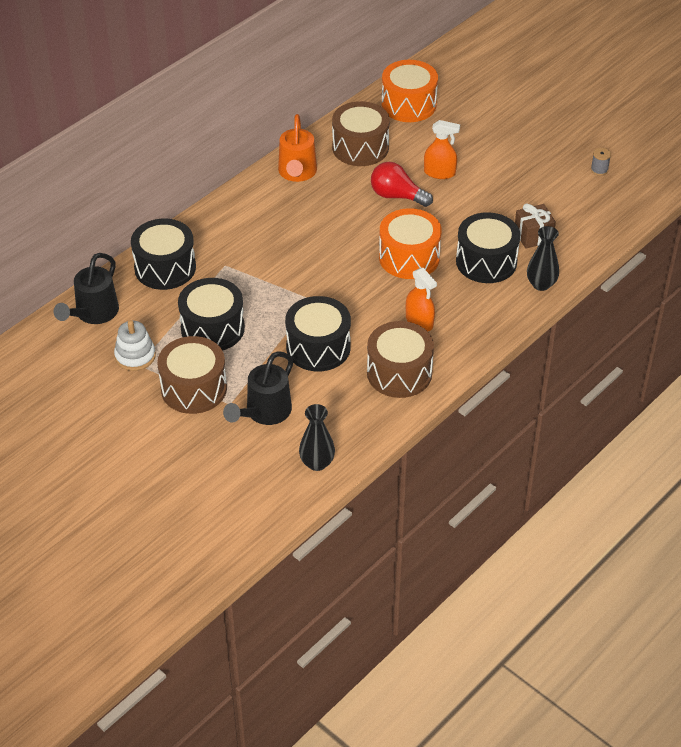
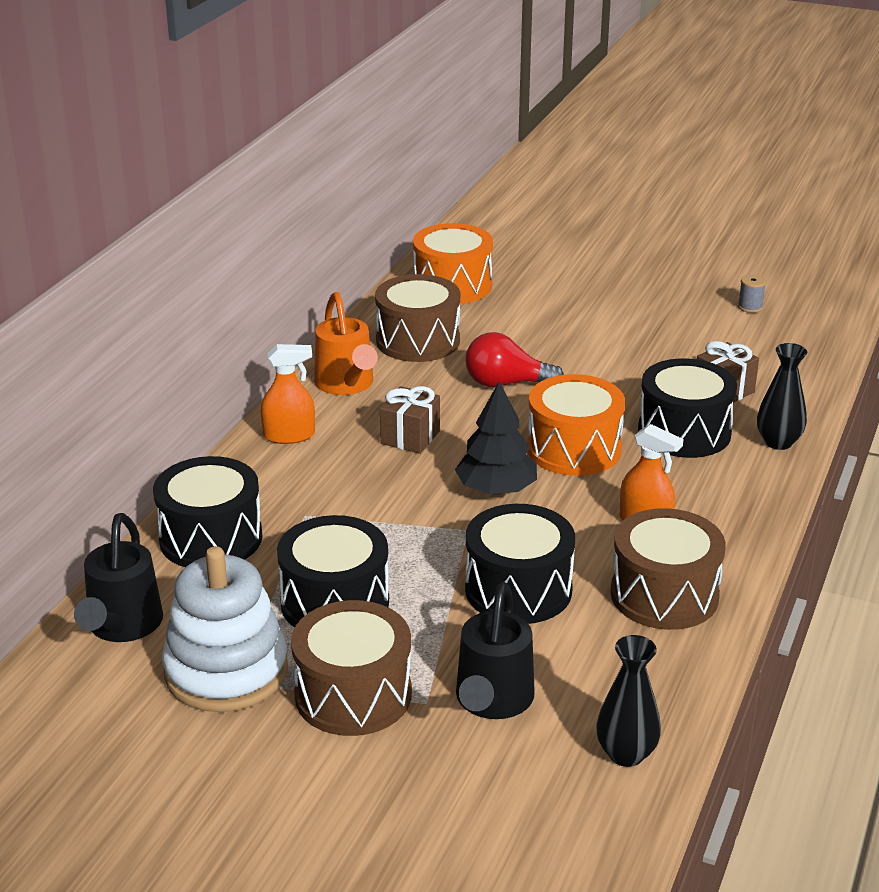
camera: 20 degrees left, 15 degrees down
white stacking toy [114,320,156,371] -> white stacking toy [162,546,288,712], size x1.71
orange spray bottle [424,120,460,179] -> orange spray bottle moved to [261,344,315,444]
none -> brown gift [380,386,440,454]
none -> black tree [455,381,537,495]

